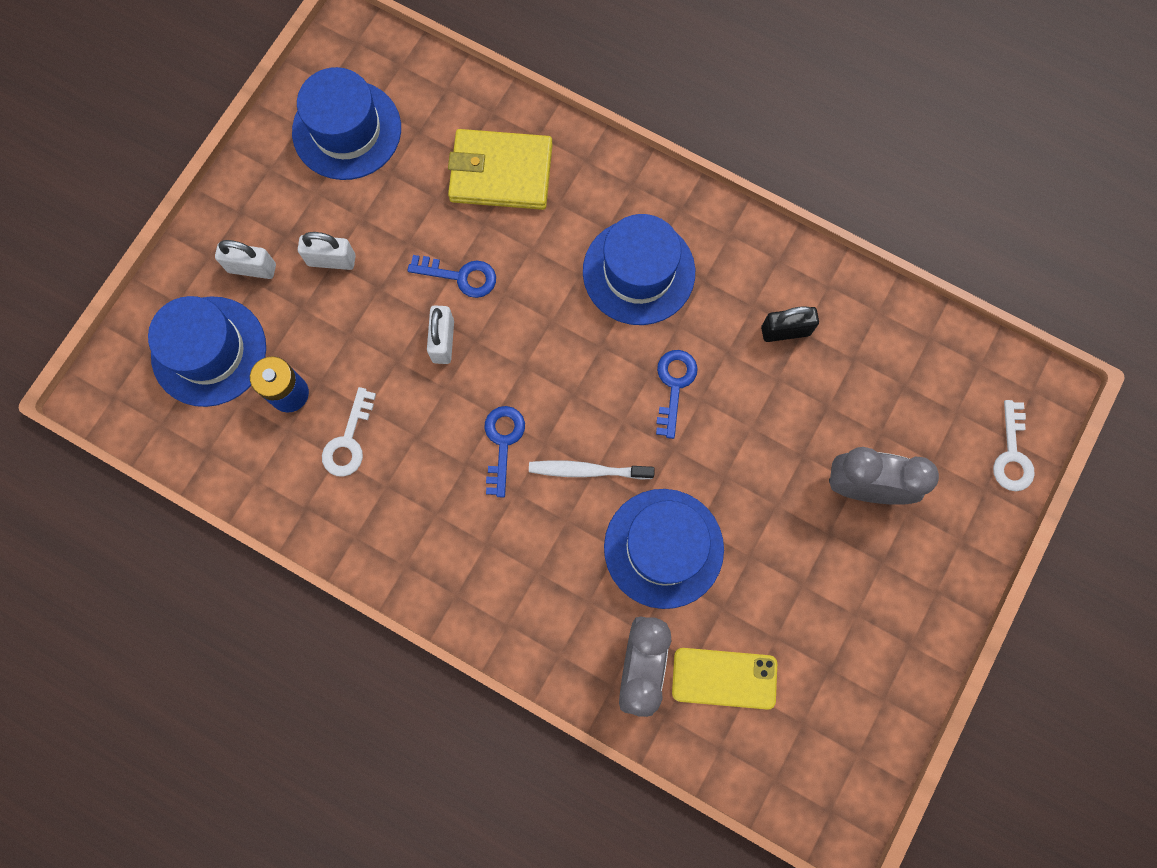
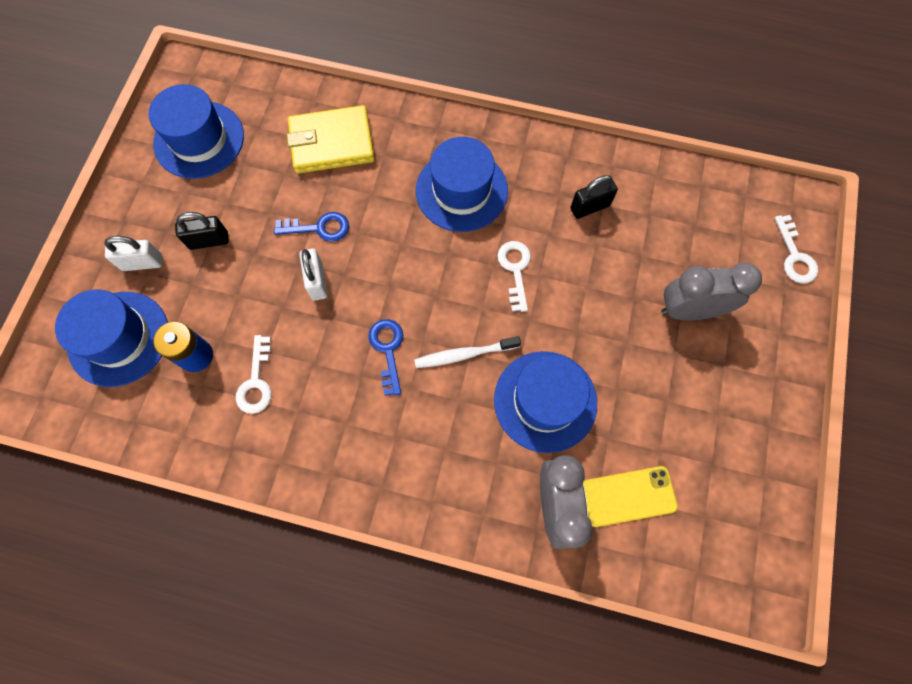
camera: 15 degrees left, 5 degrees down
white padlock [298,232,356,270] -> black padlock [175,212,229,250]
blue key [656,350,698,439] -> white key [497,241,531,312]

